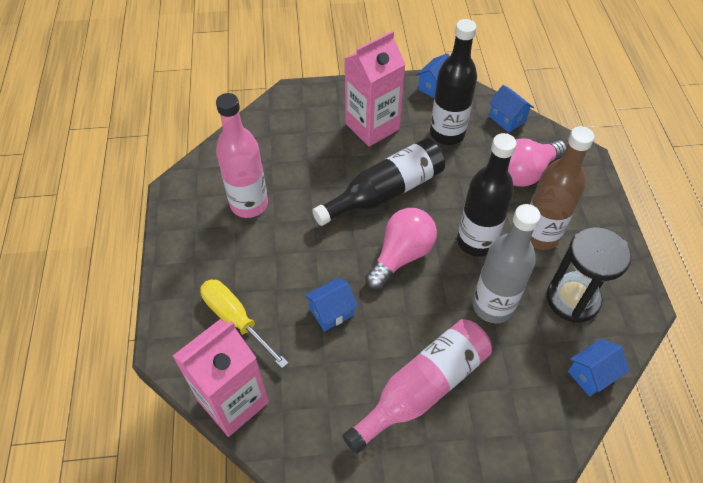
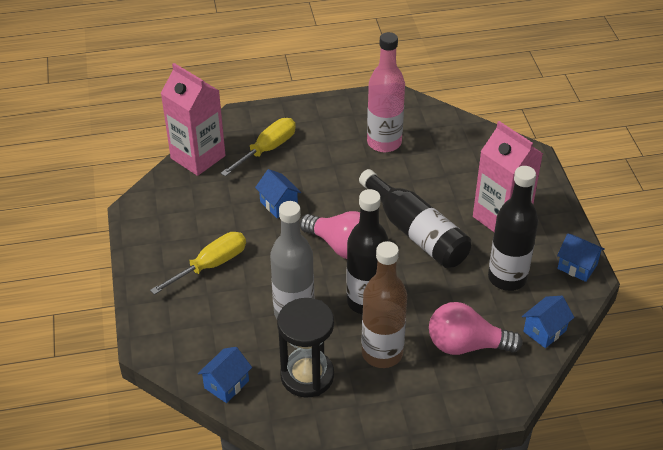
camera: 85 degrees right, 10 degrees down
pink bottle [342,319,492,454] -> yellow screwdriver [150,232,246,295]
pink light bulb [508,139,567,187] -> pink light bulb turned 45 degrees counterclockwise [429,302,523,355]
blue house [568,339,630,397] -> blue house turned 75 degrees clockwise [198,347,252,403]

